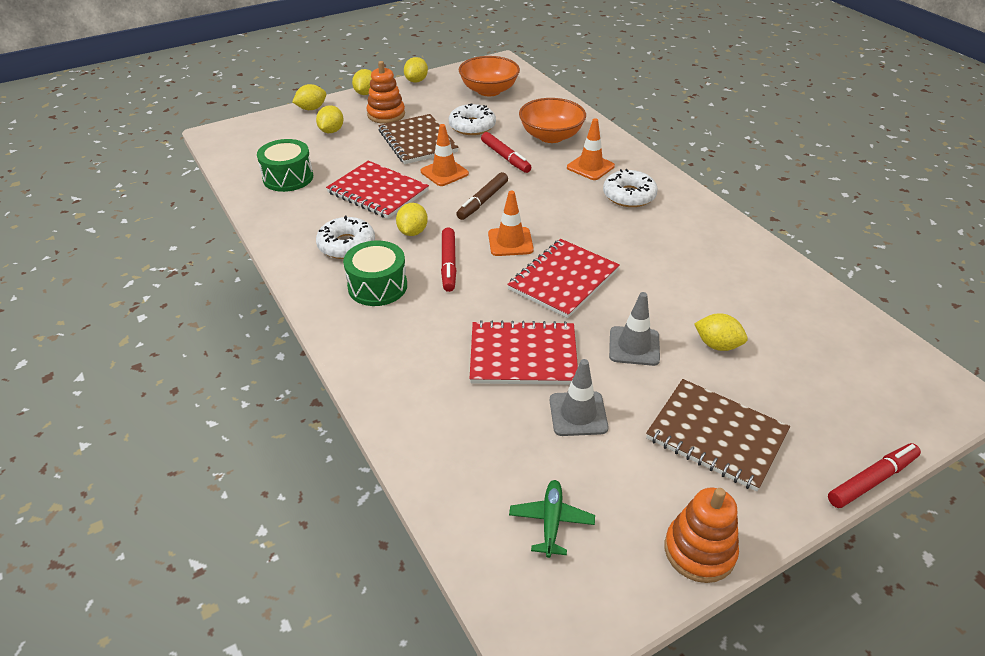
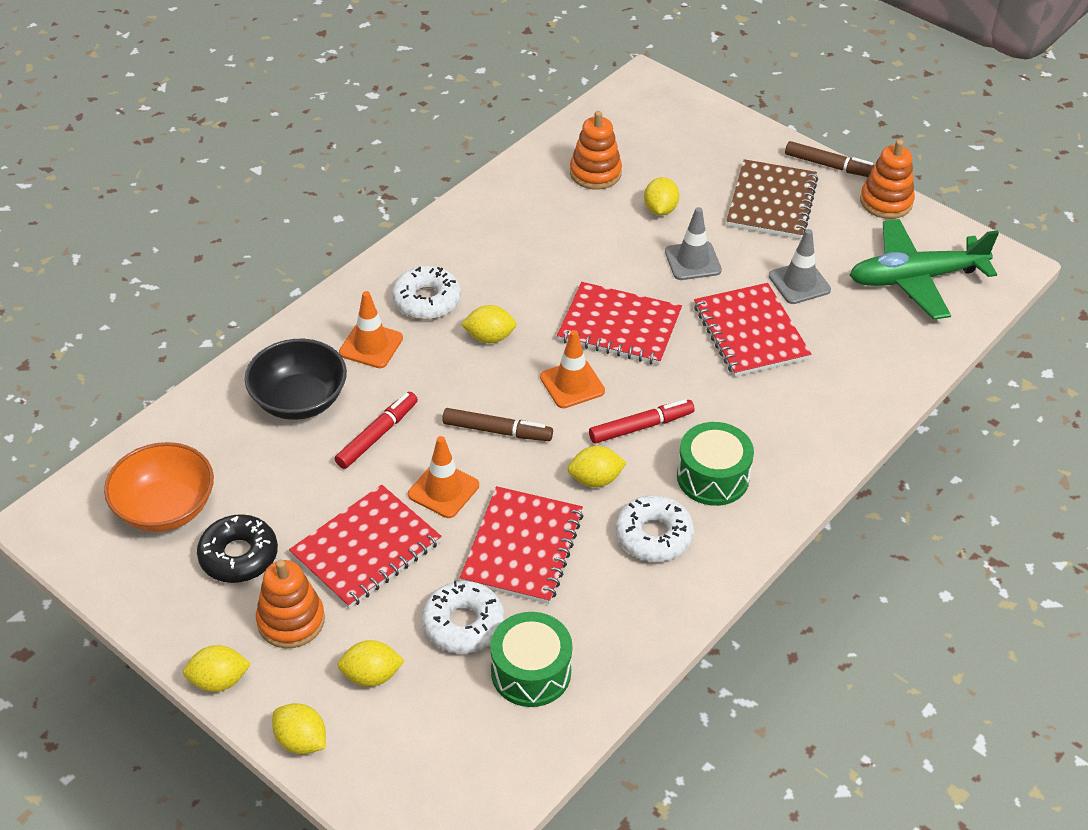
camera: 110 degrees left, 5 degrees up
brown notebook [378,114,459,164] -> red notebook [289,485,442,609]
yellow lemon [404,57,428,82] -> yellow lemon moved to [461,305,517,343]
white donut [449,103,496,135] -> white donut moved to [422,581,504,653]
green plane [509,480,595,558] -> green plane [850,219,999,320], size x2.09
orange bowl [519,98,586,143] -> black bowl [245,339,347,420]
red marker [828,443,921,508] -> none
none -> black donut [197,514,278,583]
none -> orange stacking toy [570,111,622,190]
none -> brown marker [785,141,874,177]

